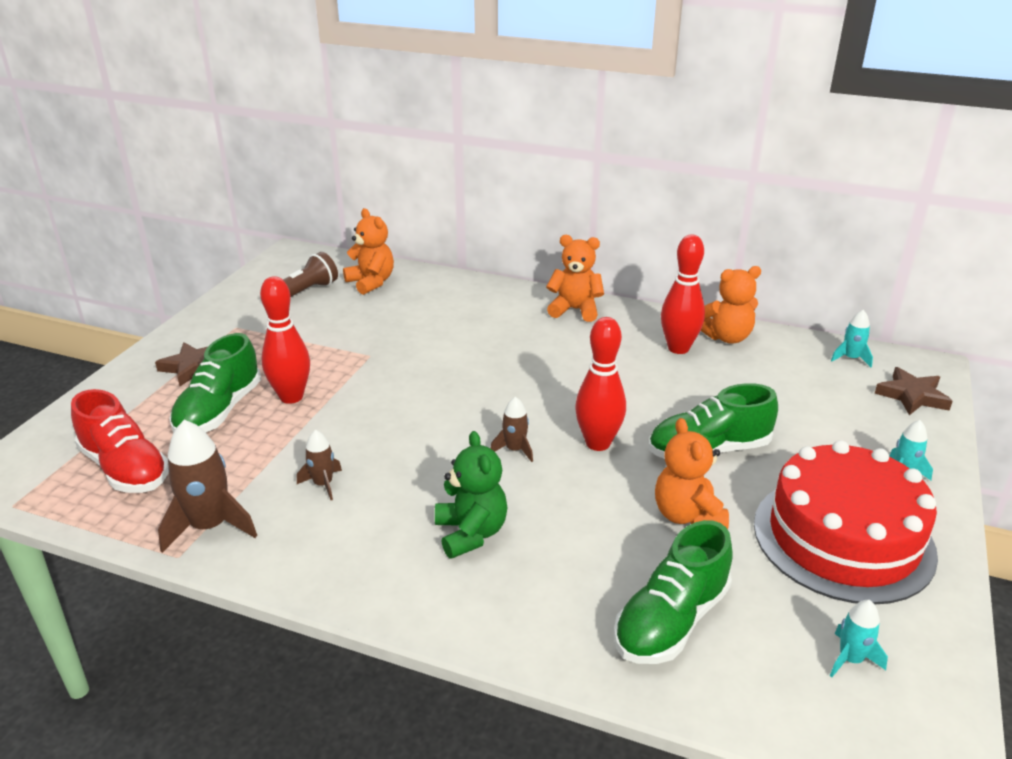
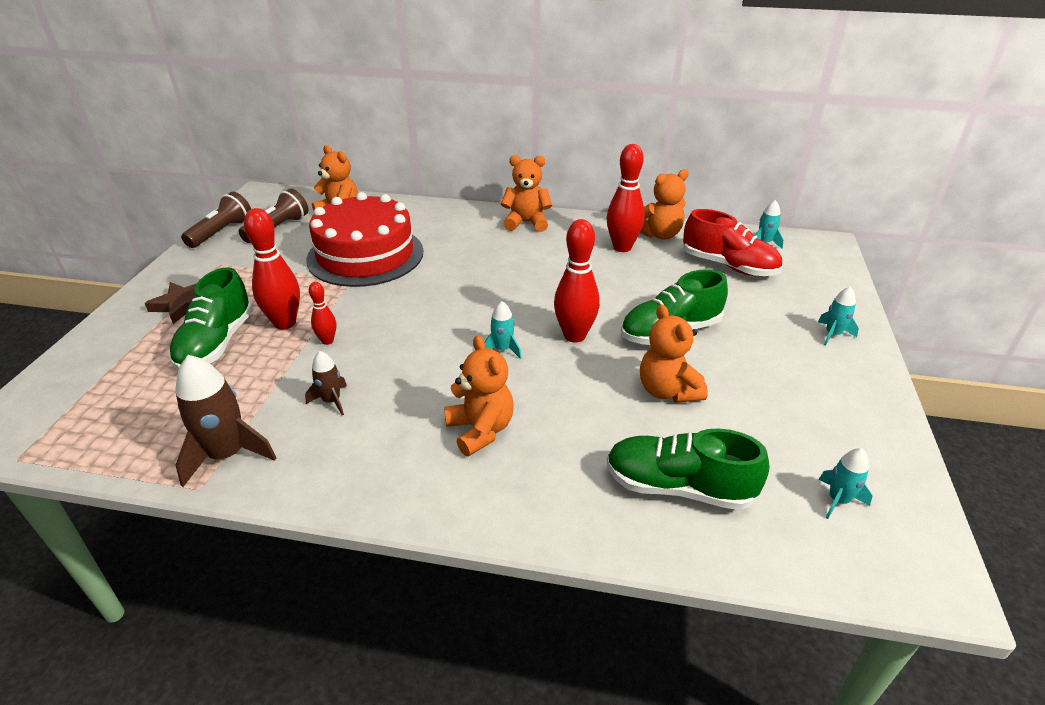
camera: 10 degrees left, 5 degrees up
red shoe [71,389,169,493] -> red shoe moved to [683,209,782,276]
green teddy bear [435,431,508,559] -> orange teddy bear [444,336,514,456]
brown rocket [490,397,533,462] -> turquoise rocket [484,301,522,359]
green shoe [614,520,733,664] -> green shoe turned 75 degrees clockwise [606,428,769,510]
red cake [754,440,938,604] -> red cake moved to [306,192,423,287]
brown star [874,367,953,415] -> none
none -> brown flashlight [181,192,251,248]
none -> red bowling pin [309,282,336,345]

